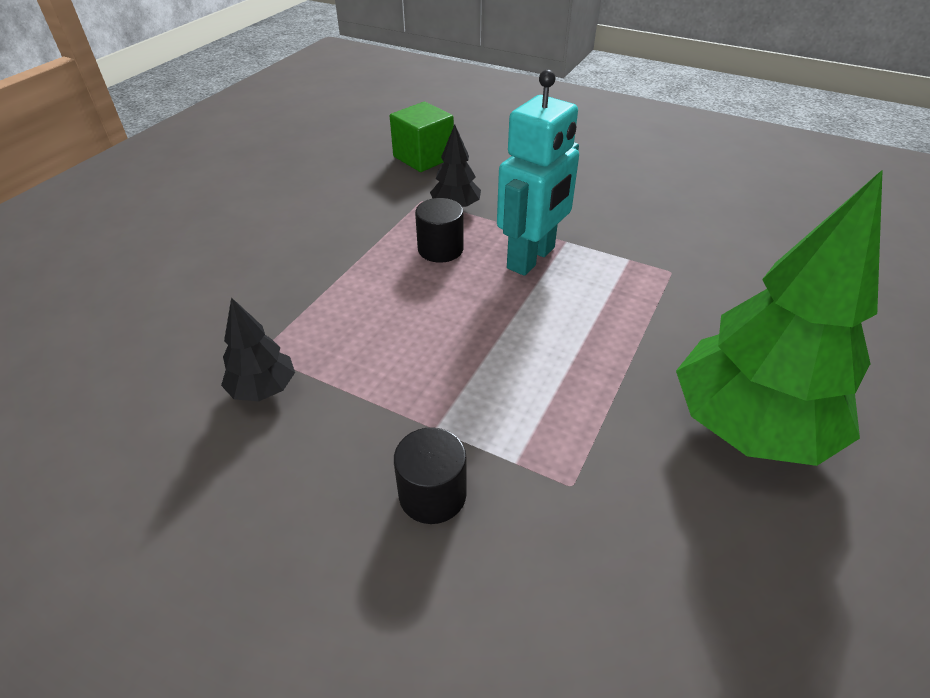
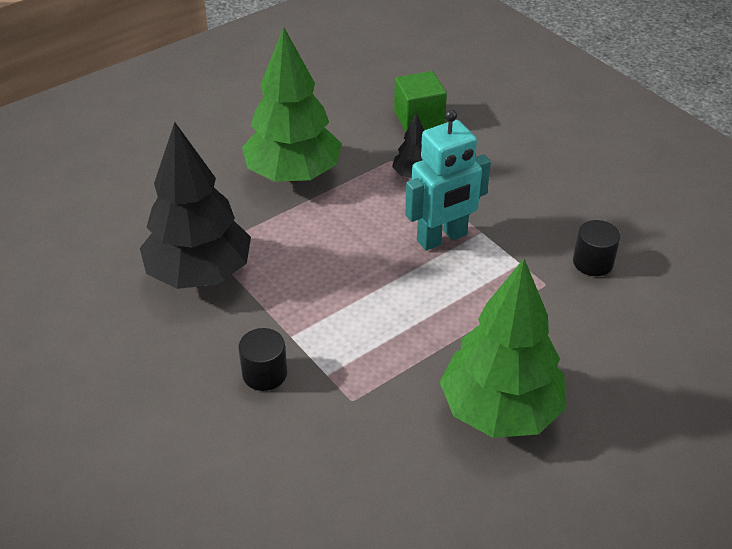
camera: 25 degrees right, 0 degrees up
black tree [221,297,295,402] -> black tree [140,122,251,289], size x2.21
black cylinder [415,198,464,263] -> black cylinder moved to [573,220,620,276]
none -> green tree [242,27,341,182]

